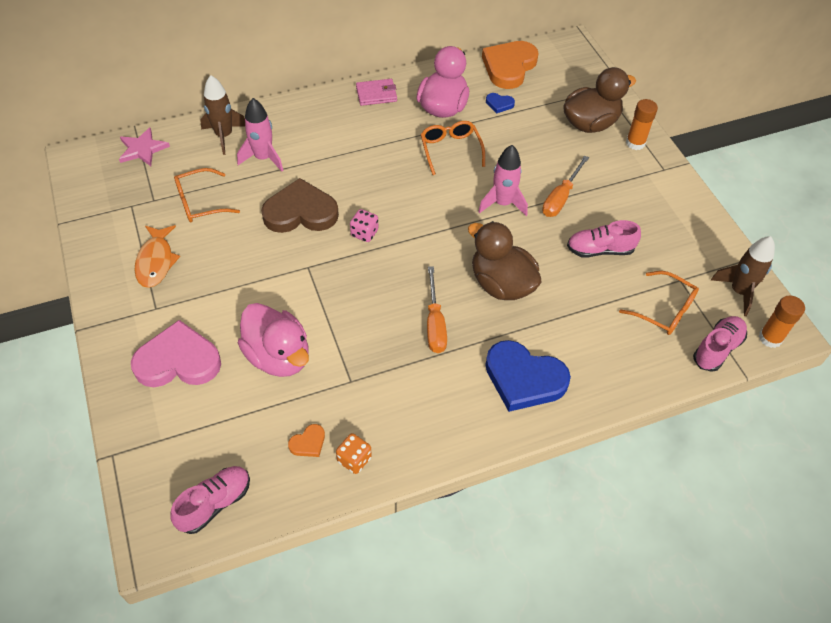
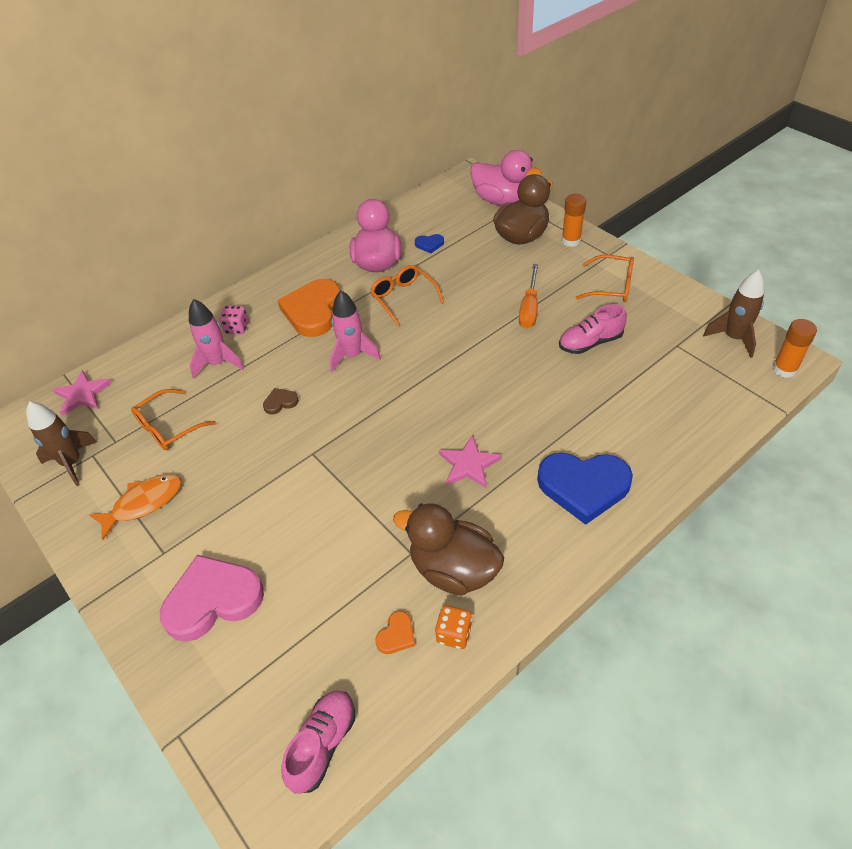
camera: 15 degrees left, 5 degrees down
orange fish [134,225,180,288] -> orange fish turned 105 degrees counterclockwise [89,474,182,540]
brown rocket [200,75,245,155] -> brown rocket moved to [26,401,97,486]
pink duck [238,303,309,377] -> pink duck moved to [470,150,542,206]
brown heart [261,178,339,233] -> brown heart [263,388,299,415], size x0.43
pink dice [350,209,378,242] -> pink dice moved to [219,305,248,334]
pink wallet [356,79,397,106] -> none
orange screwdriver [427,266,447,353] -> pink star [439,435,502,488]
brown duck [468,221,542,300] -> brown duck moved to [393,503,504,596]
pink rocket [478,145,528,216] -> pink rocket moved to [330,290,381,372]
orange heart [482,41,539,89] -> orange heart moved to [277,279,340,337]
orange glasses [619,271,699,335] -> orange glasses moved to [575,255,634,302]
pink shoe [693,316,747,372] -> none

